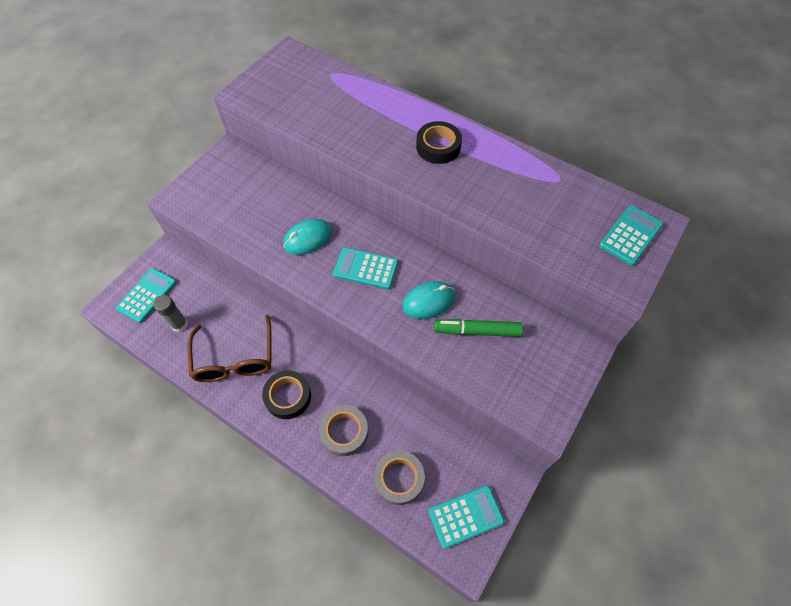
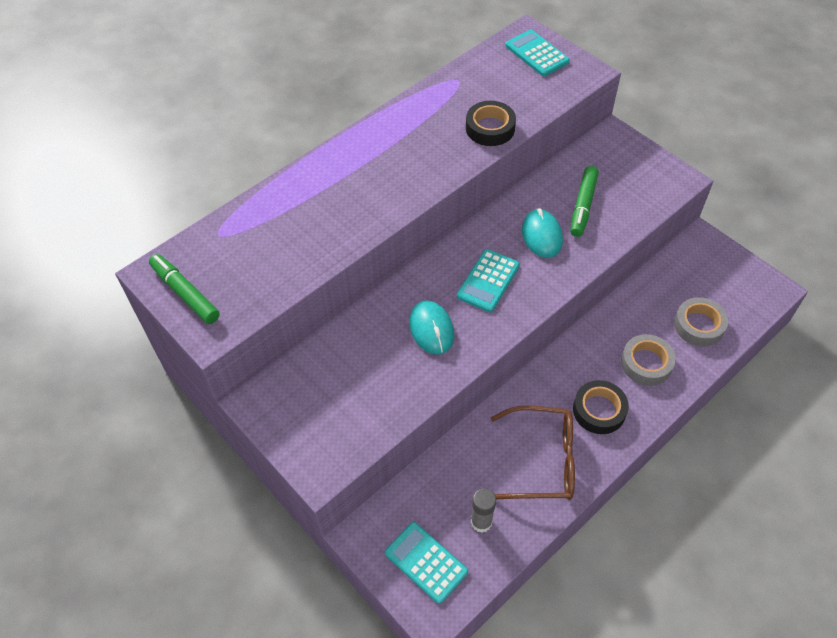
camera: 75 degrees left, 5 degrees down
black tape [416,121,462,164] -> black tape moved to [466,101,516,146]
turquoise calculator [428,485,505,549] -> none
none -> green marker [149,254,220,324]

